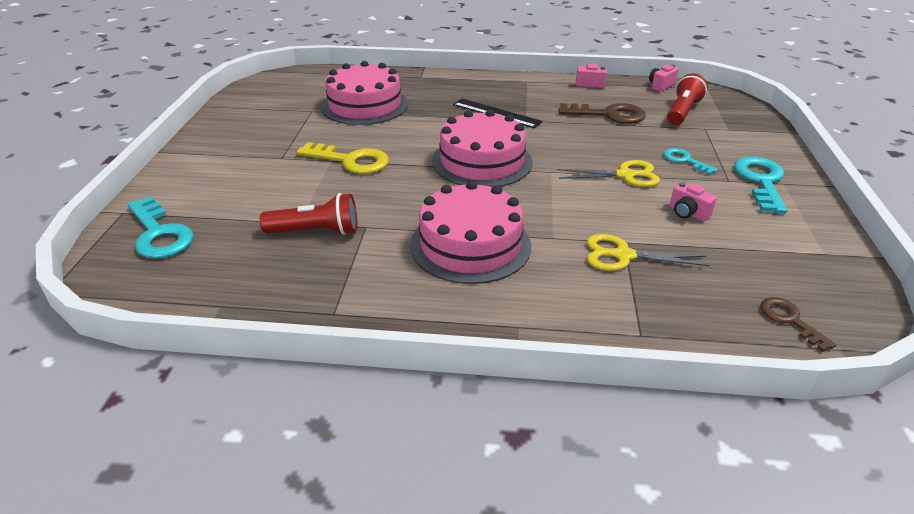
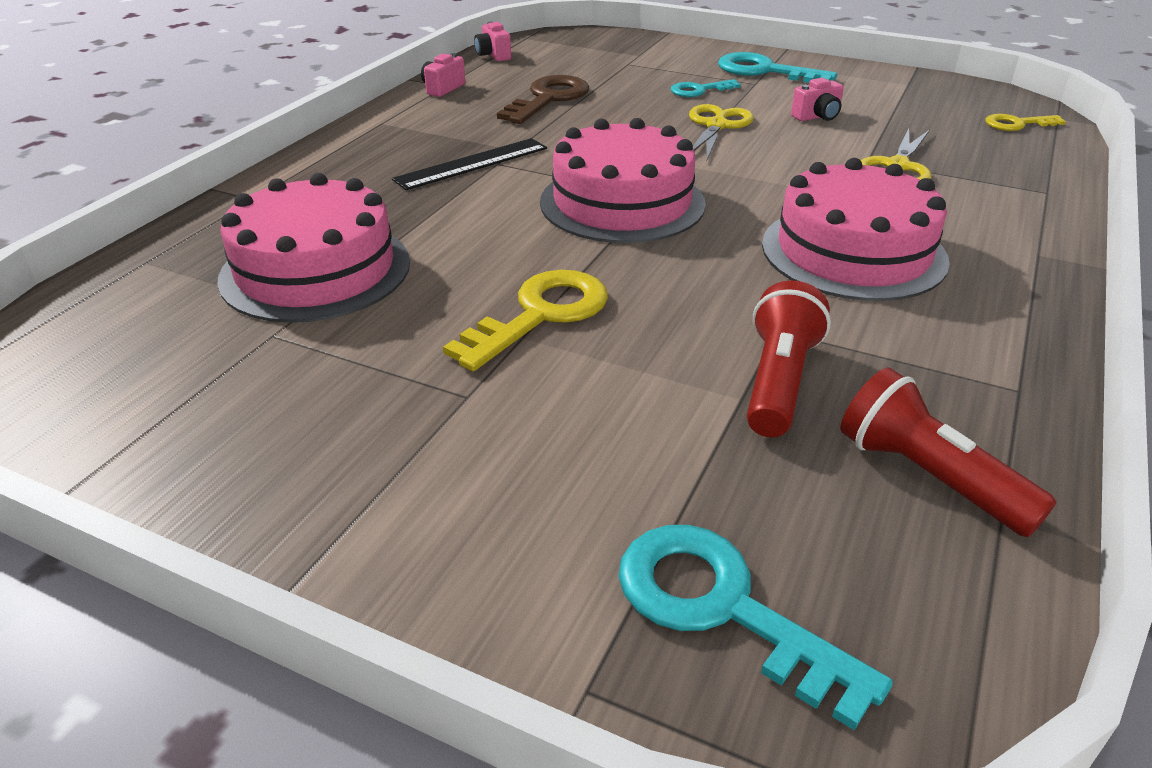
camera: 70 degrees left, 0 degrees up
turquoise key [128,196,194,259] -> turquoise key turned 120 degrees counterclockwise [618,525,893,730]
red flashlight [667,73,708,125] -> red flashlight moved to [840,367,1056,537]
brown key [760,297,836,352] -> yellow key [986,114,1066,131]

